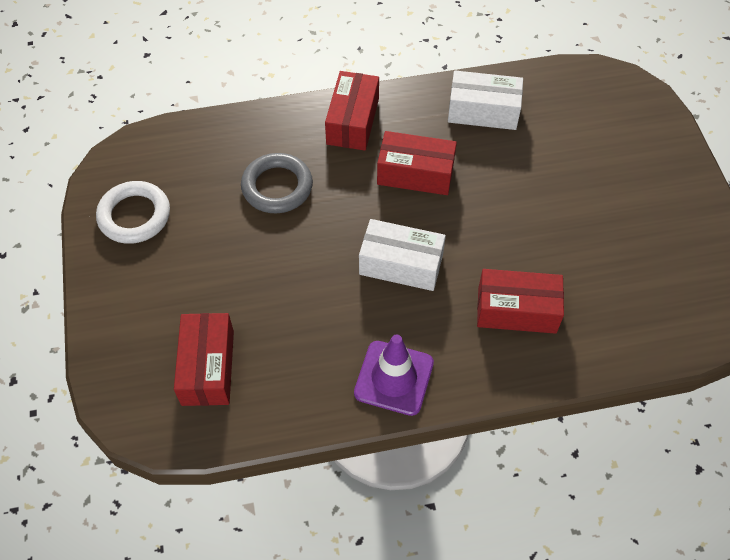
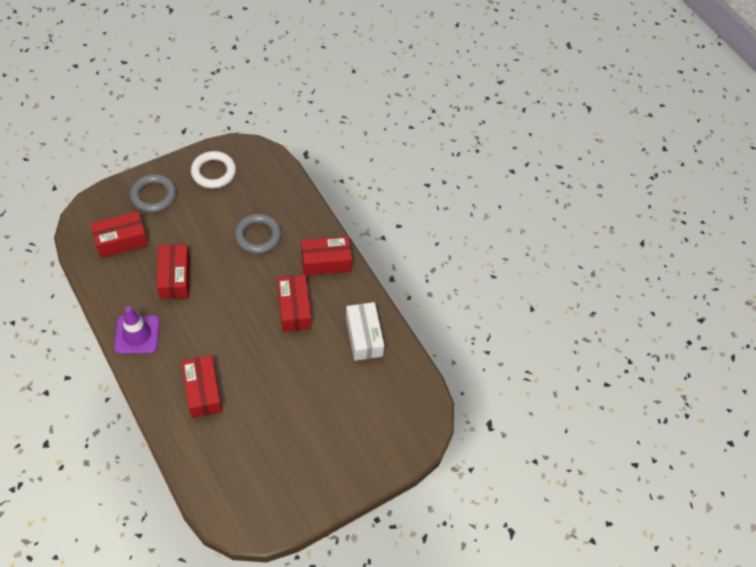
camera: 65 degrees right, 0 degrees up
white box [359,219,446,291] -> none
none -> grey ring [130,174,177,213]
none -> red box [156,244,190,299]

